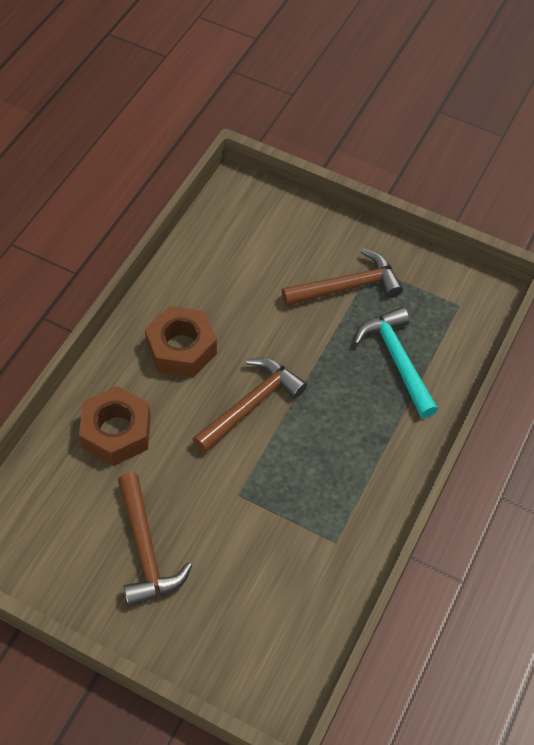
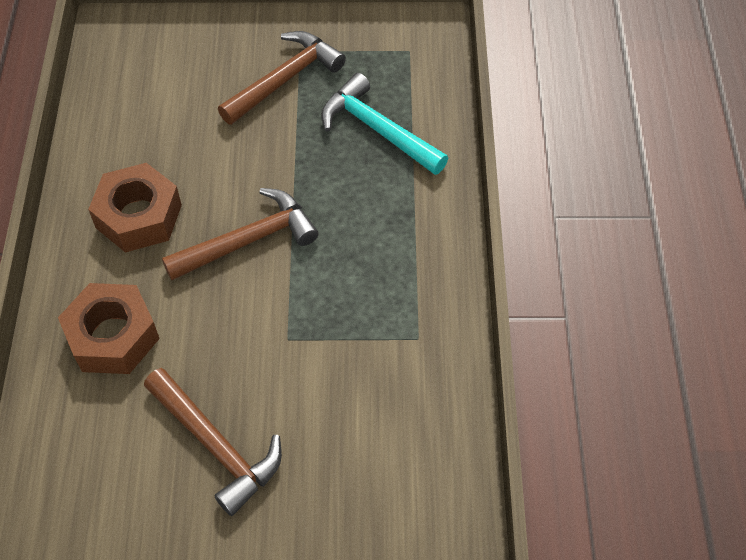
camera: 25 degrees left, 0 degrees up
brown hammer [193,357,307,453] -> brown hammer turned 45 degrees clockwise [162,188,319,280]

